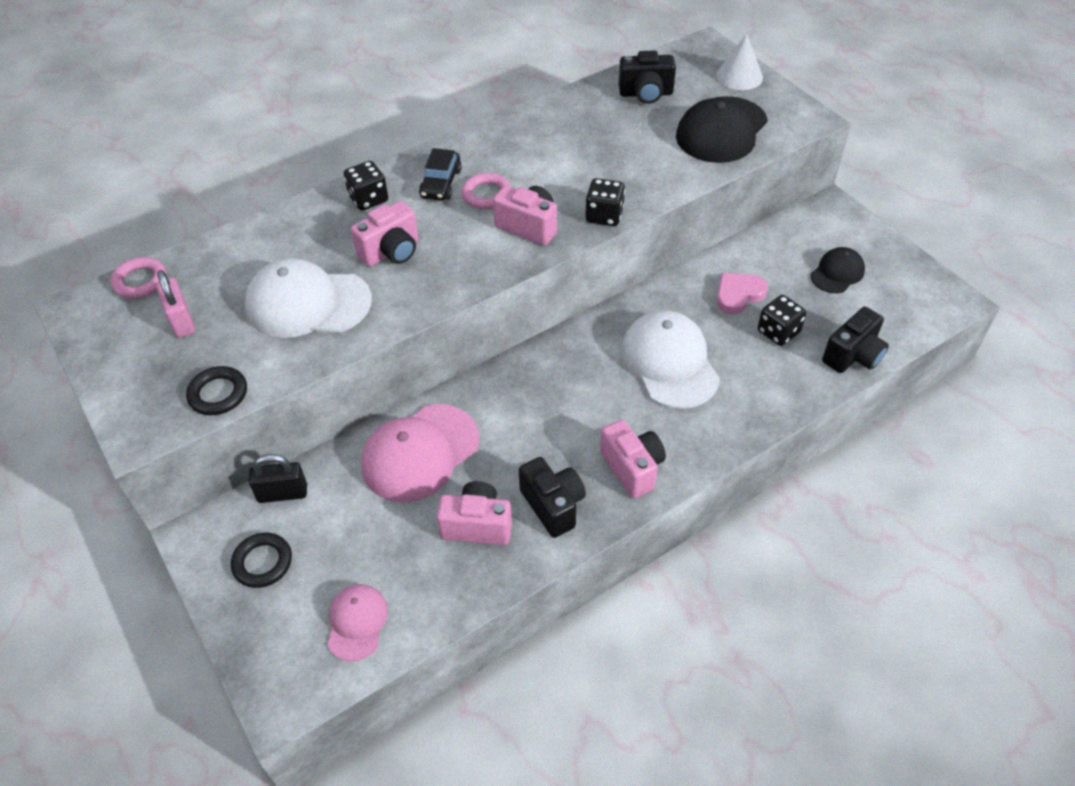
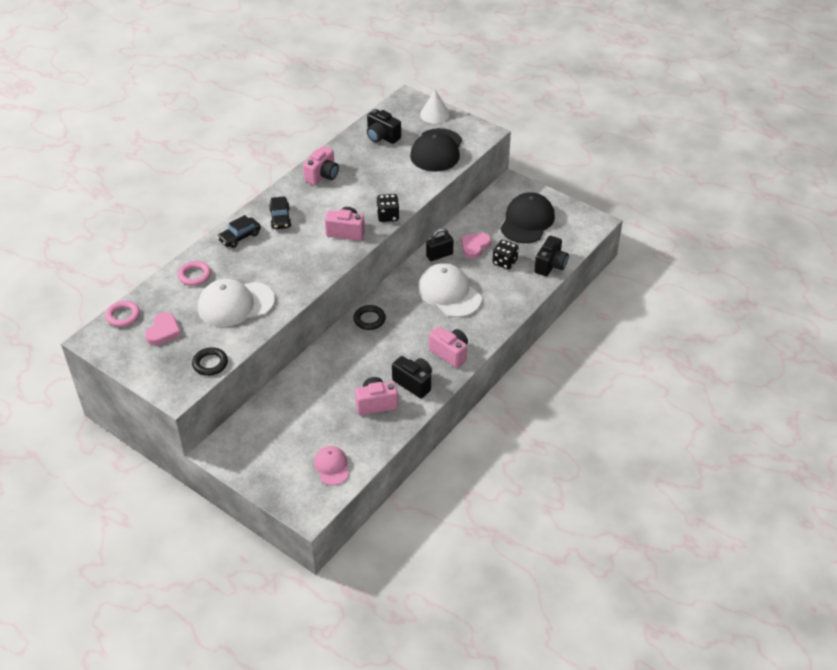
camera: 20 degrees left, 5 degrees down
pink padlock [156,270,195,338] -> pink heart [145,312,181,345]
black ring [231,533,292,588] -> black ring moved to [354,305,386,330]
black padlock [248,454,307,503] -> black padlock moved to [426,228,453,261]
black dice [343,161,388,211] -> black car [217,215,261,248]
pink camera [351,201,418,267] -> pink camera moved to [303,146,339,185]
pink cap [361,404,479,502] -> none
pink ring [461,173,511,209] -> pink ring moved to [178,261,211,286]
black camera [619,50,676,104] -> black camera turned 60 degrees clockwise [367,109,401,144]
black cap [811,247,865,293] -> black cap [500,192,555,243], size x1.78

